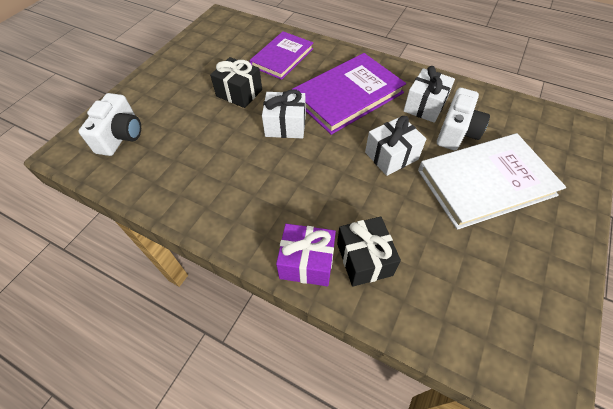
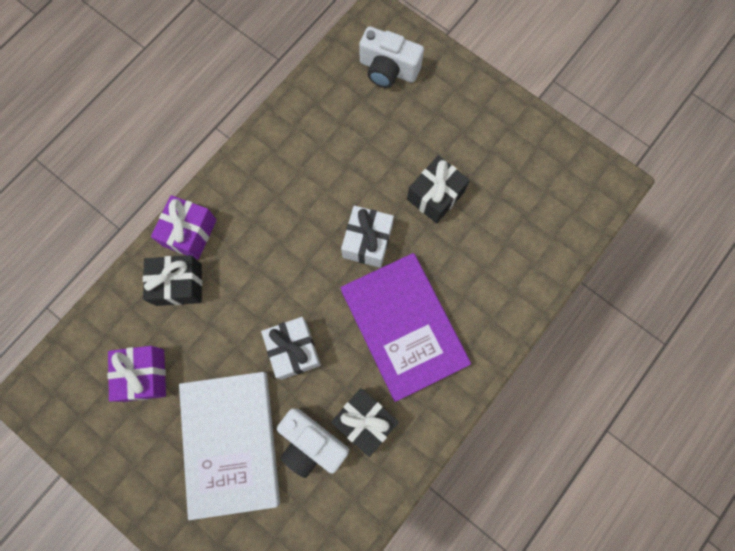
camera: 100 degrees right, 20 degrees up
purple book [250,31,313,80] -> none
white gift [404,66,455,123] -> black gift [331,388,399,457]
none -> purple gift [107,346,166,402]

